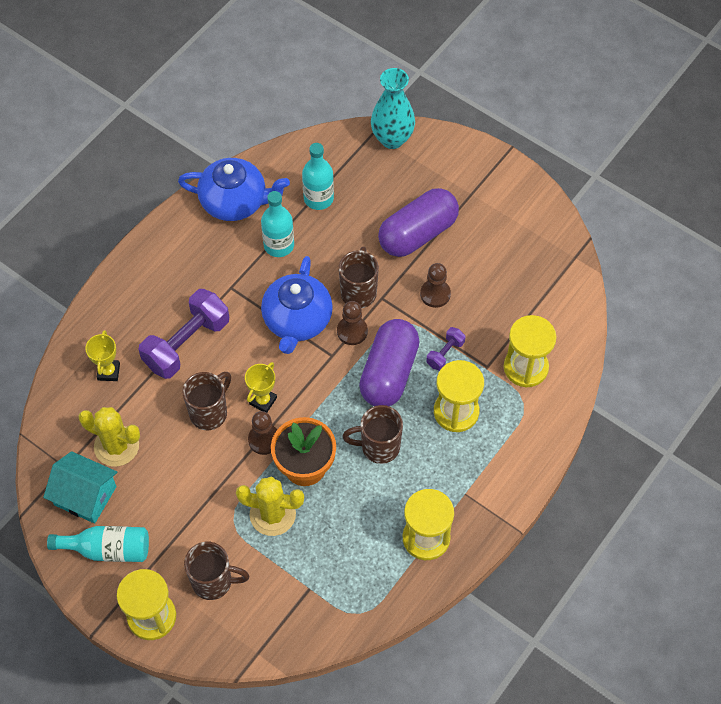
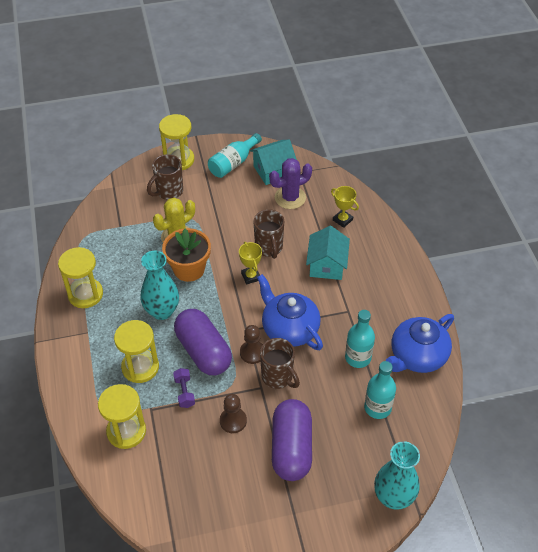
camera: 130 degrees right, 10 degrees down
yellow cactus [78,407,140,466] -> purple cactus [269,158,312,209]
purple dumbbell [139,289,229,379] -> turquoise house [306,226,350,280]
brown pawn [248,411,277,455] -> none
brown mug [342,405,403,464] -> turquoise vase [140,251,179,320]

